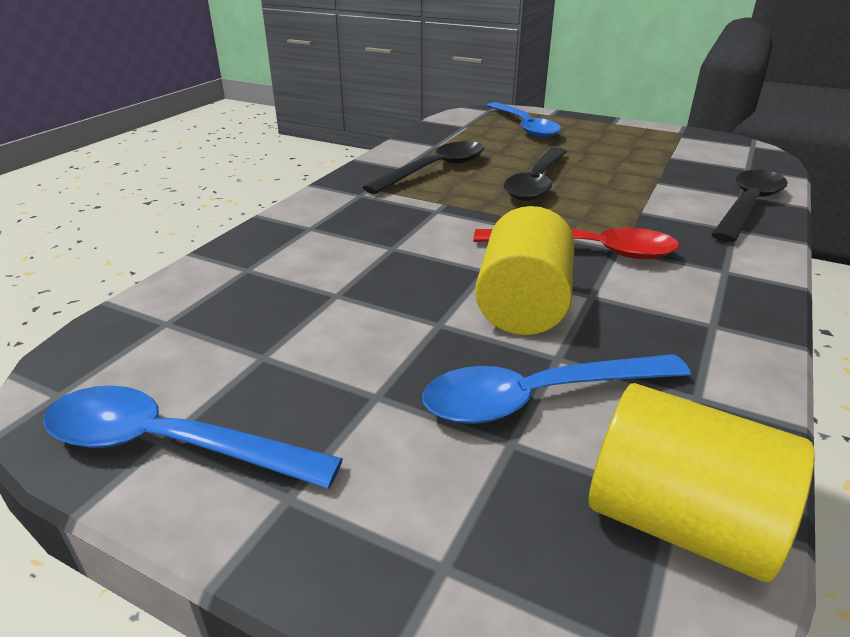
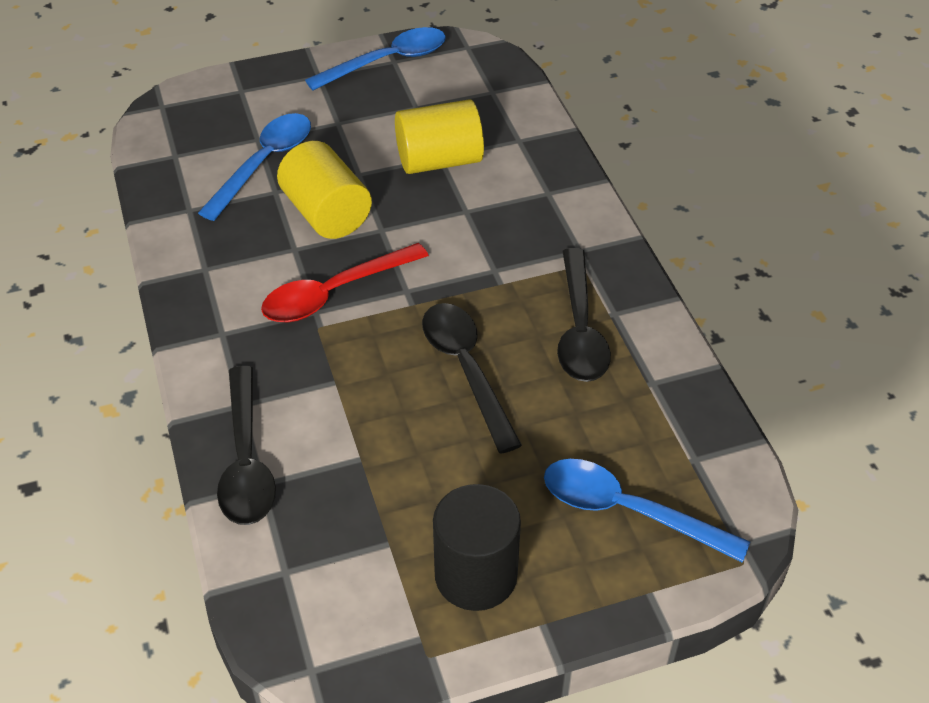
camera: 135 degrees right, 15 degrees up
yellow cylinder [589,383,815,582] -> yellow cylinder moved to [395,99,484,174]
none -> black cylinder [433,484,521,611]

